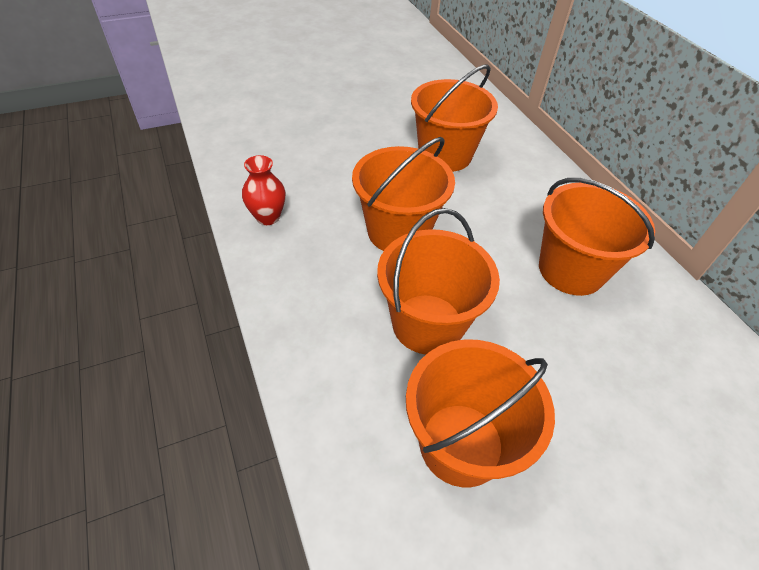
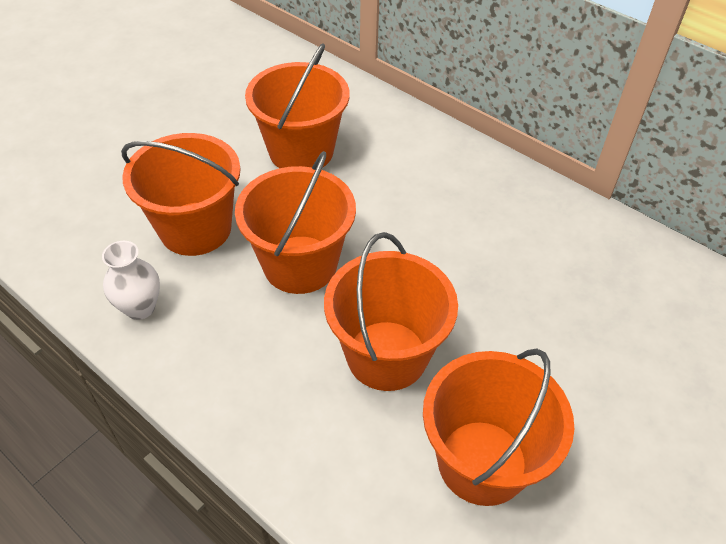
camera: 25 degrees left, 0 degrees up
red vase [242,155,286,225] -> white vase [102,241,160,320]
orange bucket [539,178,655,296] -> orange bucket moved to [121,133,241,256]

